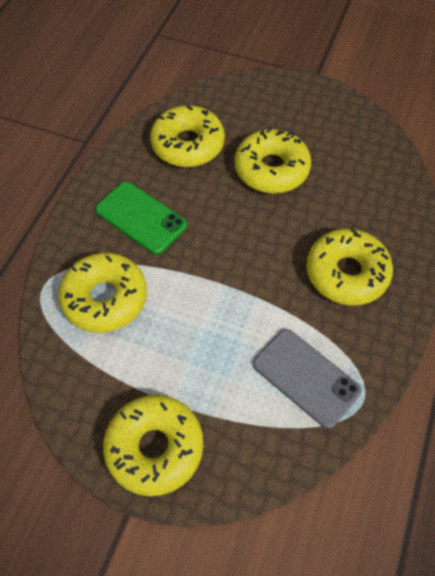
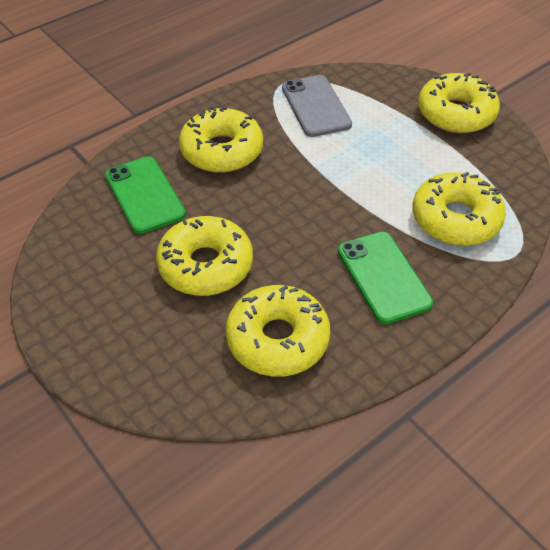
camera: 150 degrees left, 10 degrees down
none -> green phone [105,157,186,234]

